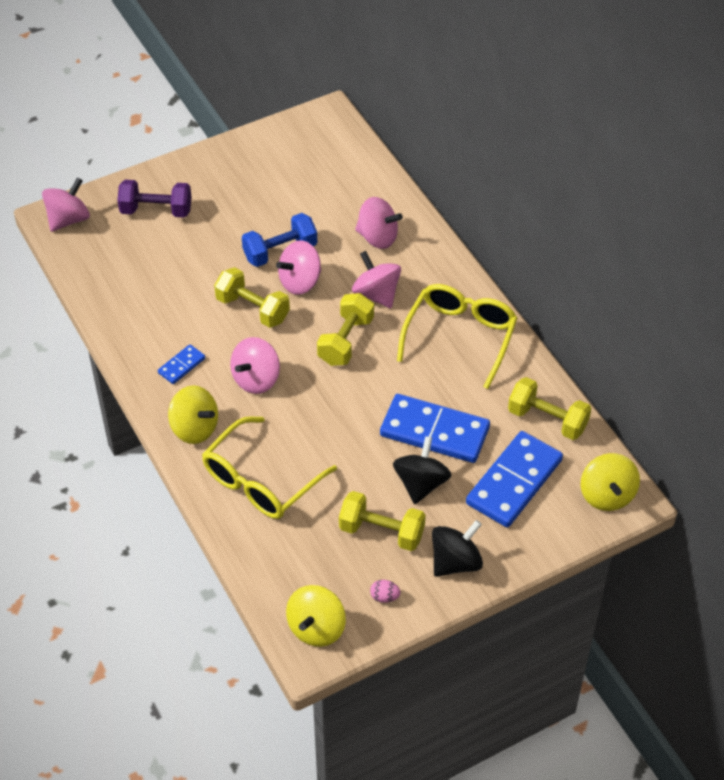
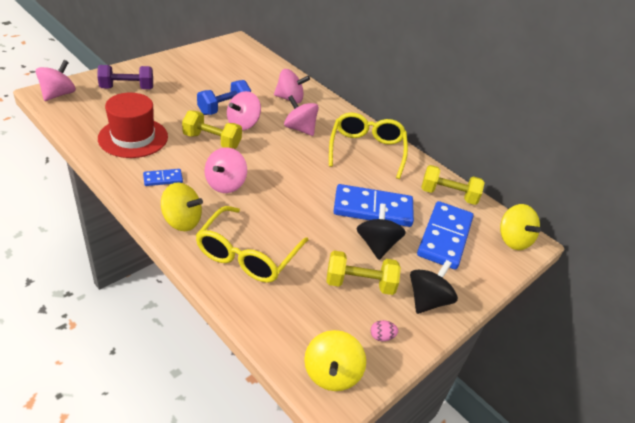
camera: 20 degrees left, 10 degrees down
blue domino [158,344,205,384] -> blue domino turned 45 degrees clockwise [143,169,183,186]
yellow dumbbell [317,293,374,366] -> none
none -> red hat [98,93,168,158]

